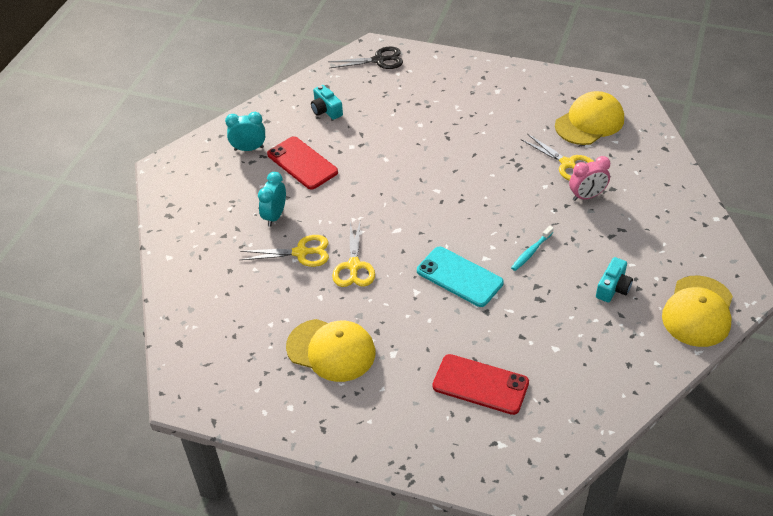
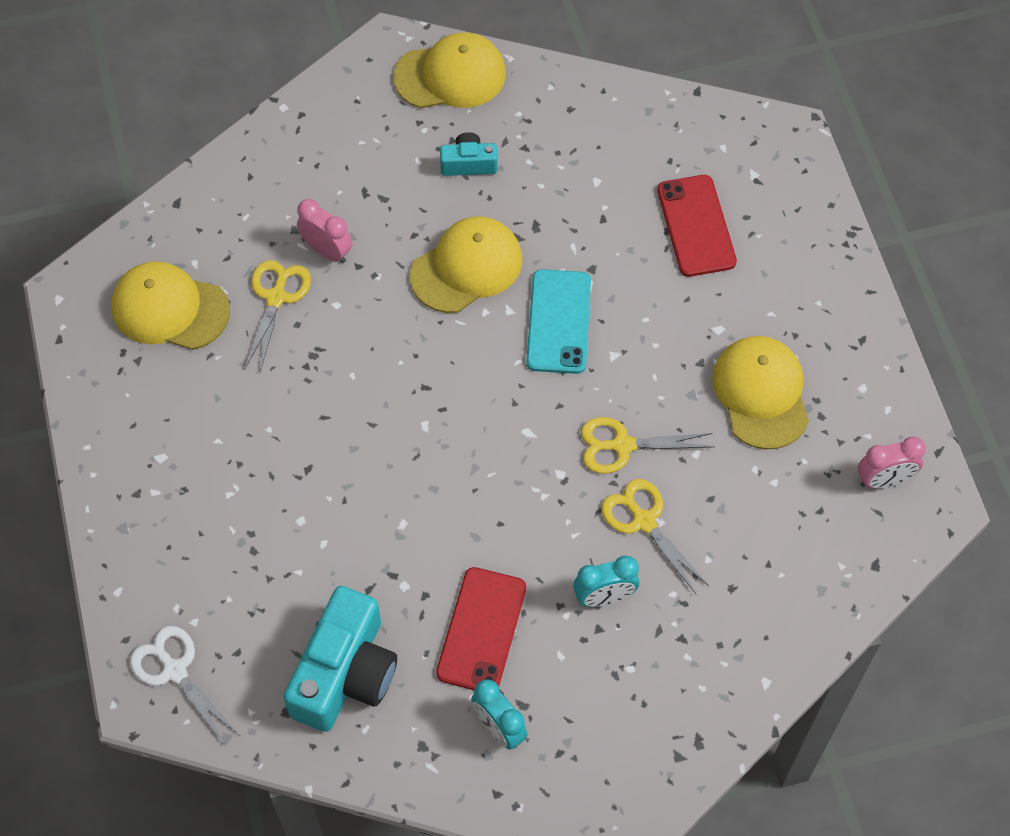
camera: 125 degrees left, 15 degrees up
turquoise camera [311,85,343,120] -> turquoise camera [283,586,397,732], size x2.01
black scissors [328,47,403,69] -> white scissors [130,626,239,744]
yellow scissors [332,222,375,287] -> yellow scissors turned 150 degrees counterclockwise [581,417,714,474]
turquoise toothbrush [511,226,554,271] -> yellow cap [410,217,522,313]
none -> pink clock [858,437,926,489]

